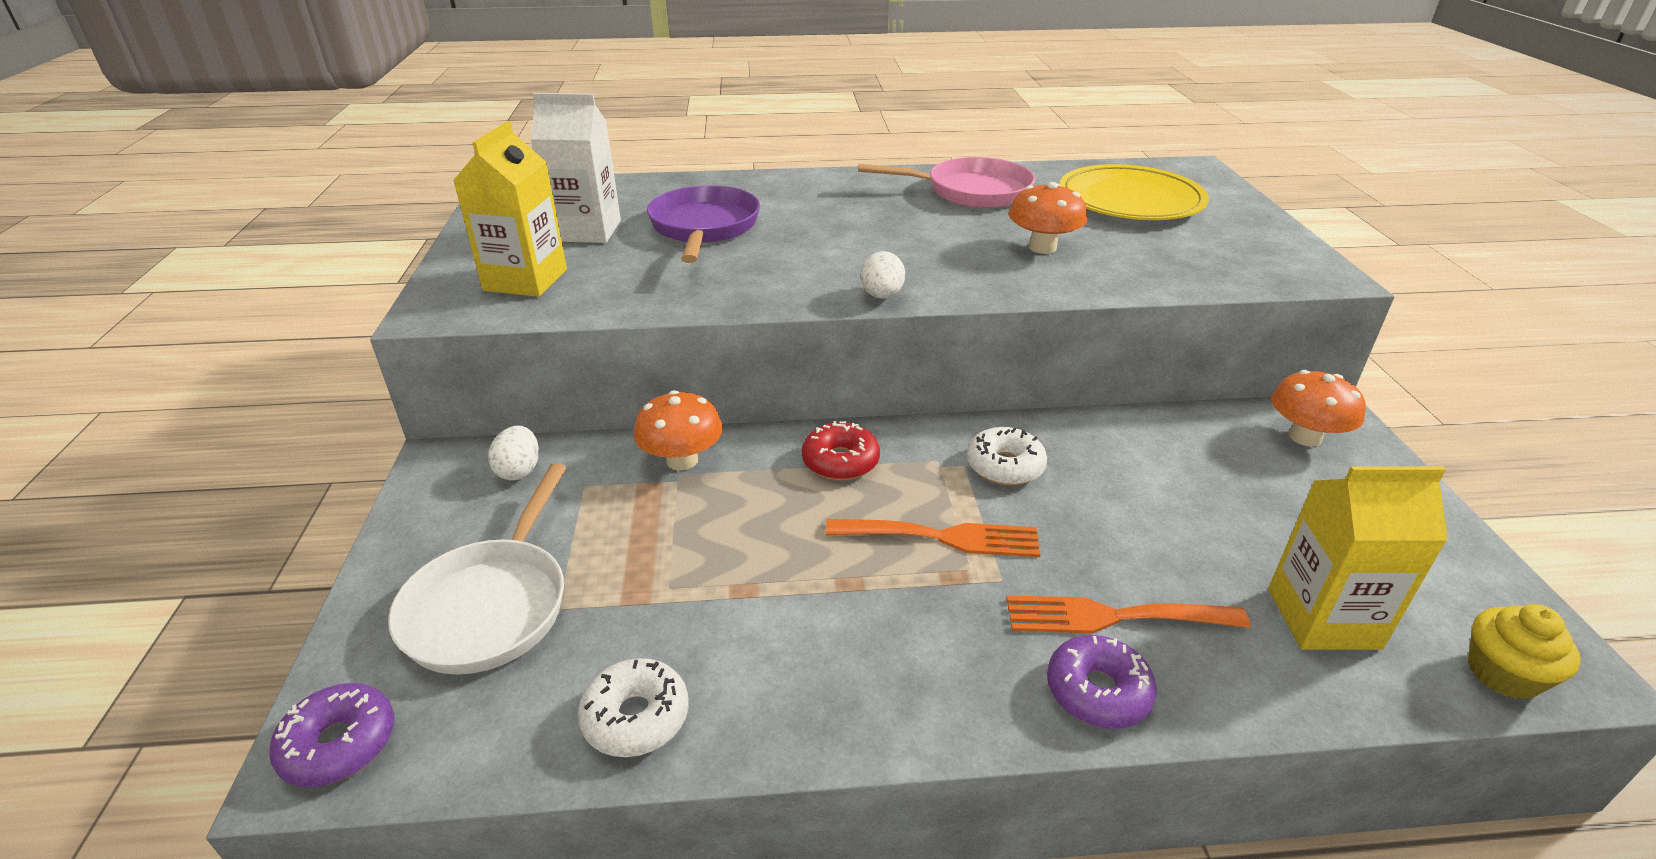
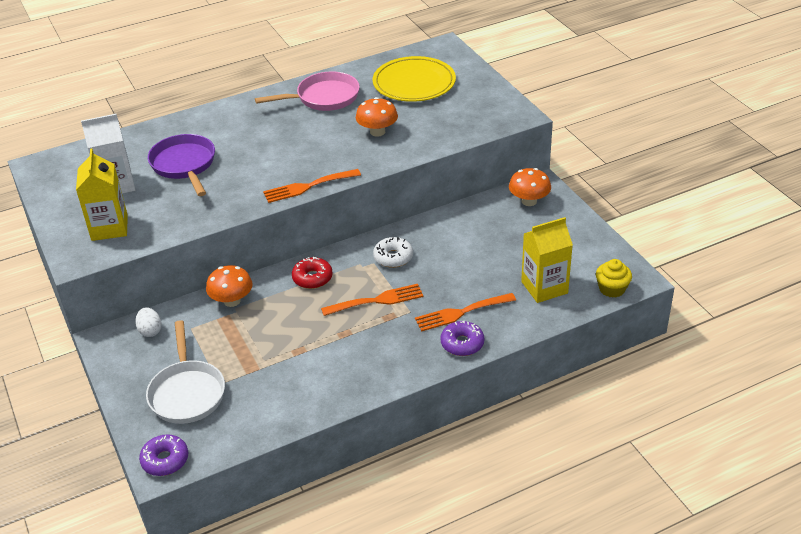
camera: 20 degrees left, 5 degrees up
white donut [578,658,689,757] -> none
white egg [861,251,905,299] -> orange fork [263,169,361,203]

